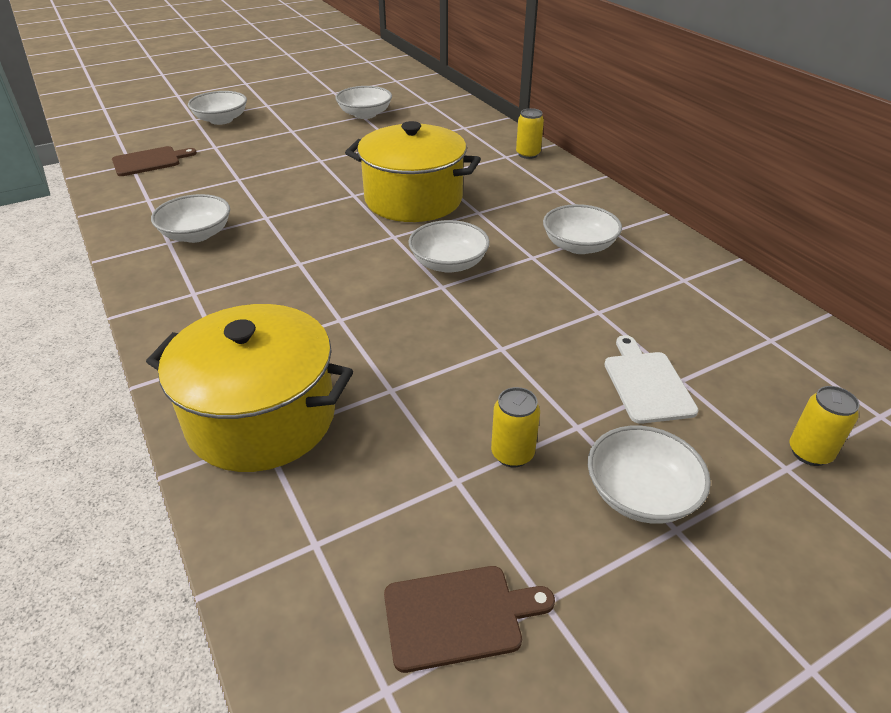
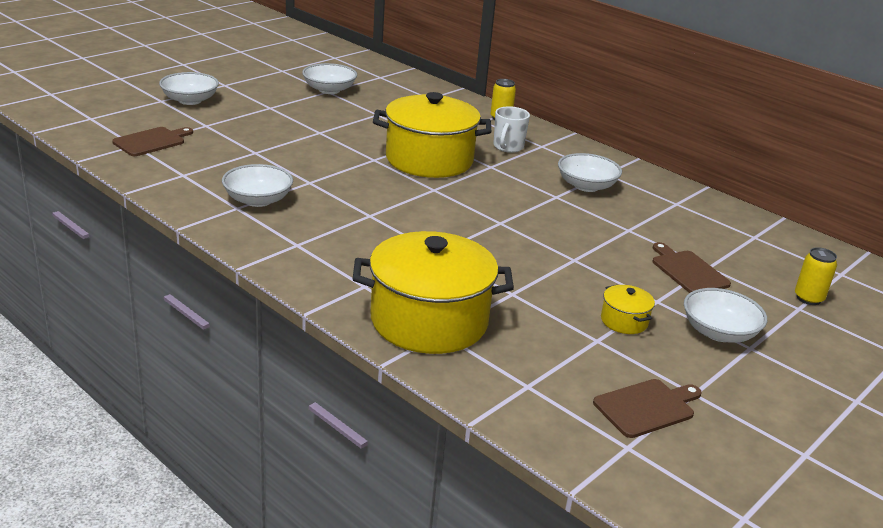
camera: 20 degrees left, 10 degrees down
white bowl [408,220,490,273] -> none
yellow can [491,387,540,468] -> yellow pot [601,285,655,334]
white cutting board [604,335,698,424] -> brown cutting board [653,242,731,293]
none -> white mug [493,106,530,153]

